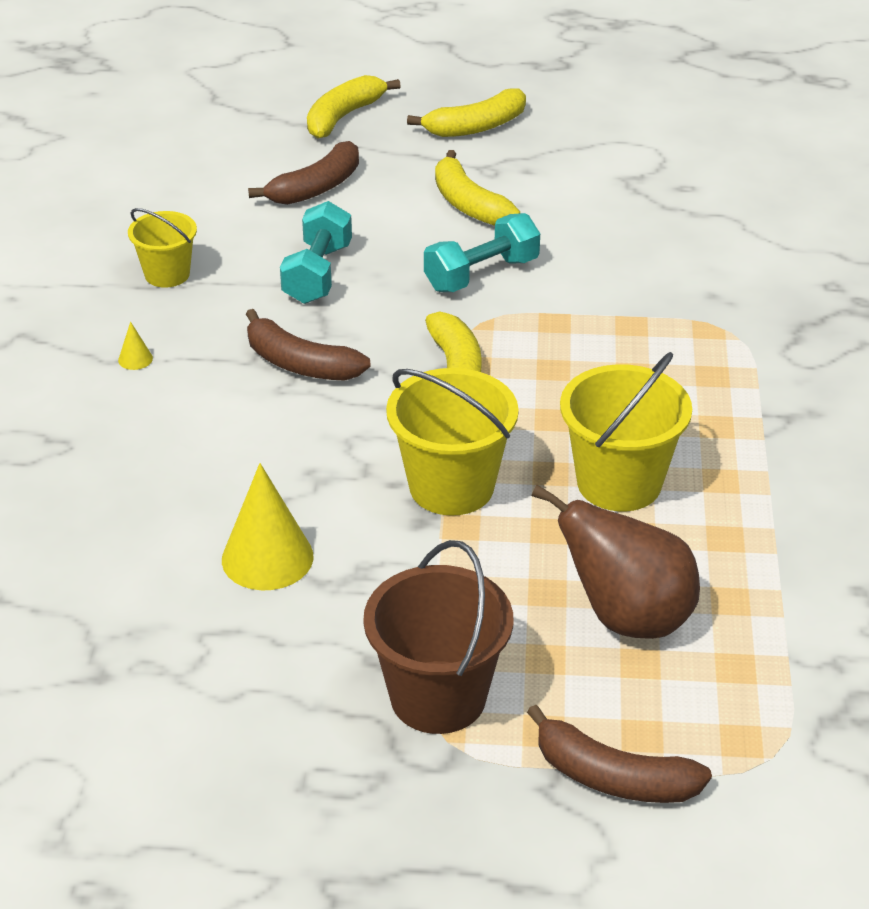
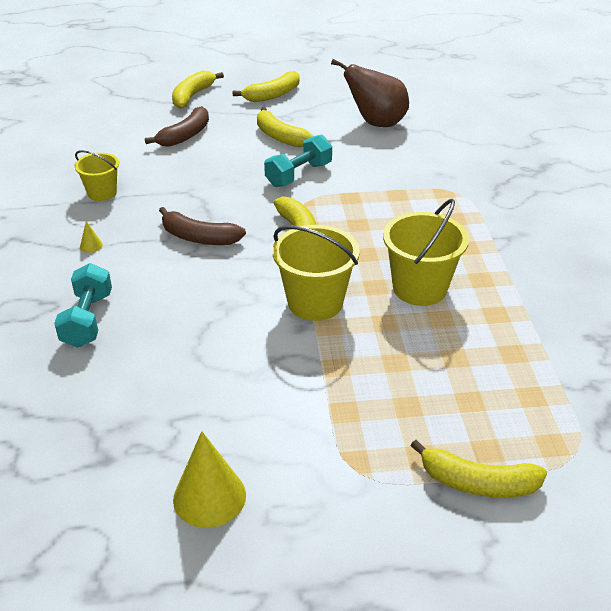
camera: 10 degrees left, 0 degrees up
yellow cone [222,463,313,590] -> yellow cone moved to [173,431,246,528]
turquoise dumbbell [280,201,352,304] -> turquoise dumbbell moved to [54,263,112,348]
brown bucket [363,540,513,734] -> none
brown banana [527,705,712,803] -> yellow banana [411,440,547,498]
brown pear [531,484,700,639] -> brown pear moved to [331,59,409,127]

